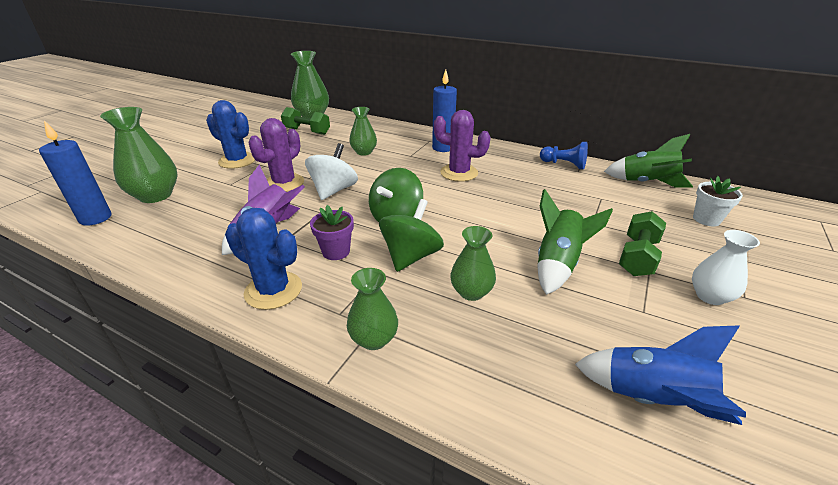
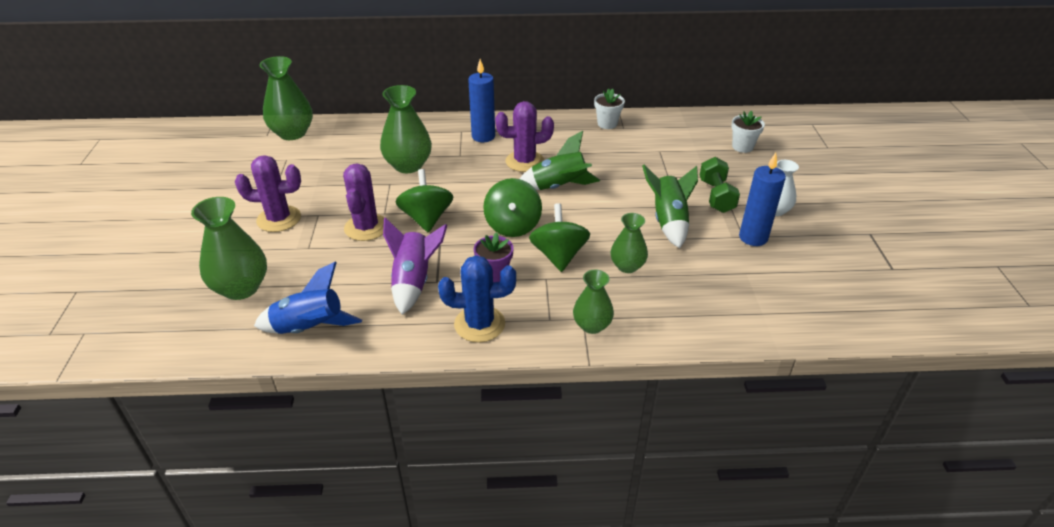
camera: 30 degrees left, 5 degrees up
blue candle [39,120,112,226] -> blue candle moved to [739,153,786,246]
blue cactus [206,100,255,169] -> purple cactus [235,155,301,232]
green dumbbell [281,107,330,135] -> none
white spinning top [305,143,358,200] -> green spinning top [395,169,453,233]
green vase [349,107,377,156] -> green vase [380,85,432,173], size x1.62
blue pawn [540,142,588,169] -> white flower pot [594,88,625,129]
blue rocket [575,325,746,425] -> blue rocket moved to [254,262,362,334]
green rocket [604,134,693,187] -> green rocket moved to [520,131,600,190]

